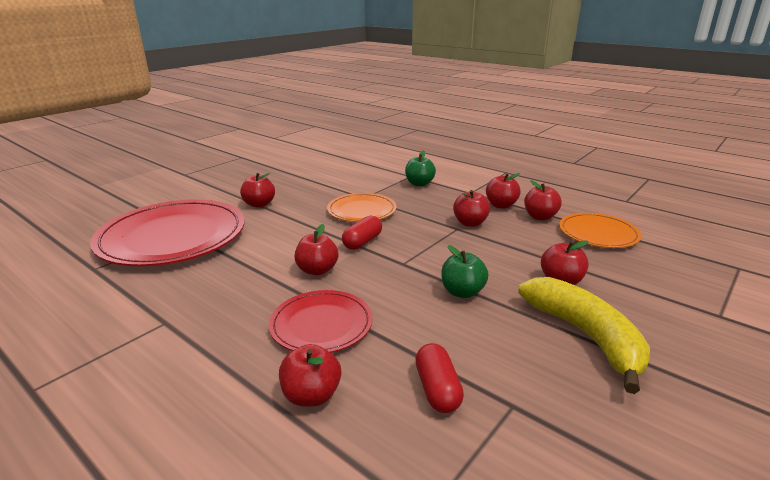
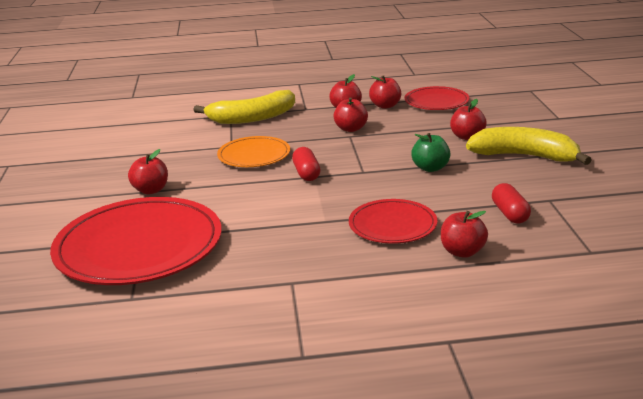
camera: 45 degrees left, 0 degrees up
red apple [295,224,339,275] -> none
green apple [405,150,436,186] -> yellow banana [194,90,295,124]
red capsule [415,343,464,413] -> red capsule turned 45 degrees clockwise [492,183,531,223]
orange plate [559,213,642,248] -> red plate [405,86,470,110]

